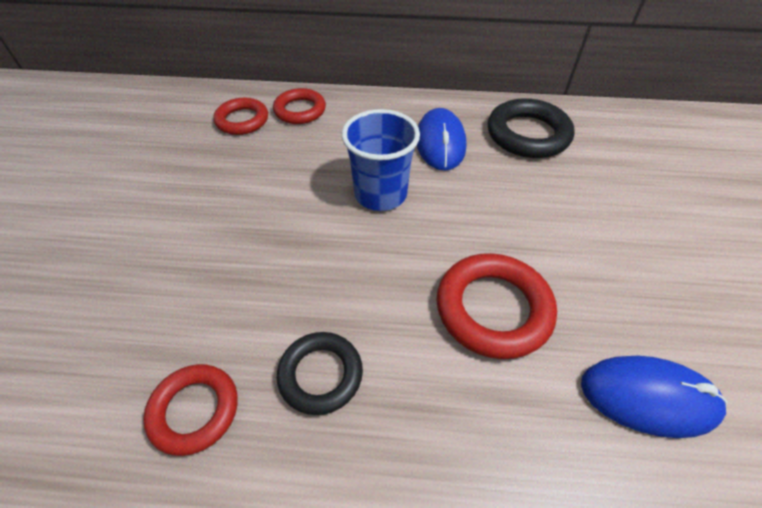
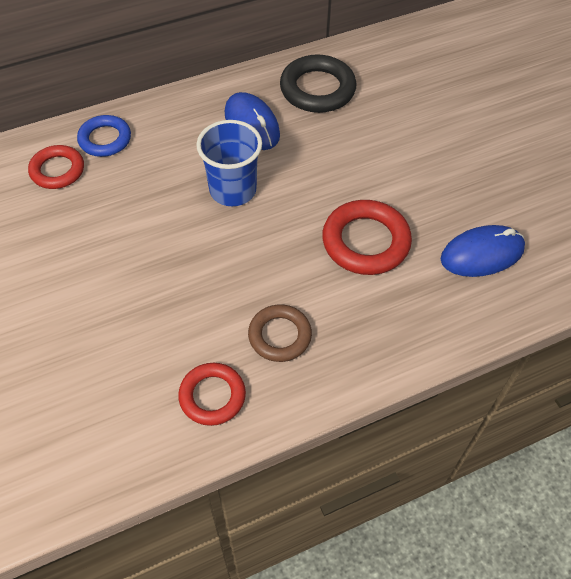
camera: 30 degrees left, 5 degrees up
red ring [273,88,326,124] -> blue ring [77,115,131,157]
black ring [277,332,363,415] -> brown ring [248,305,312,362]

